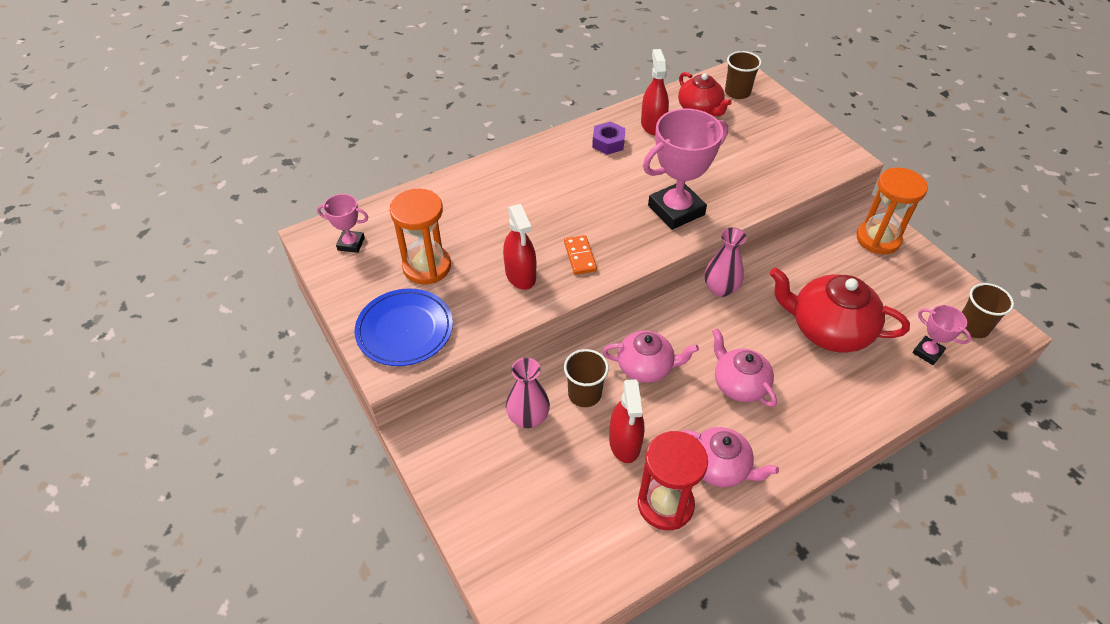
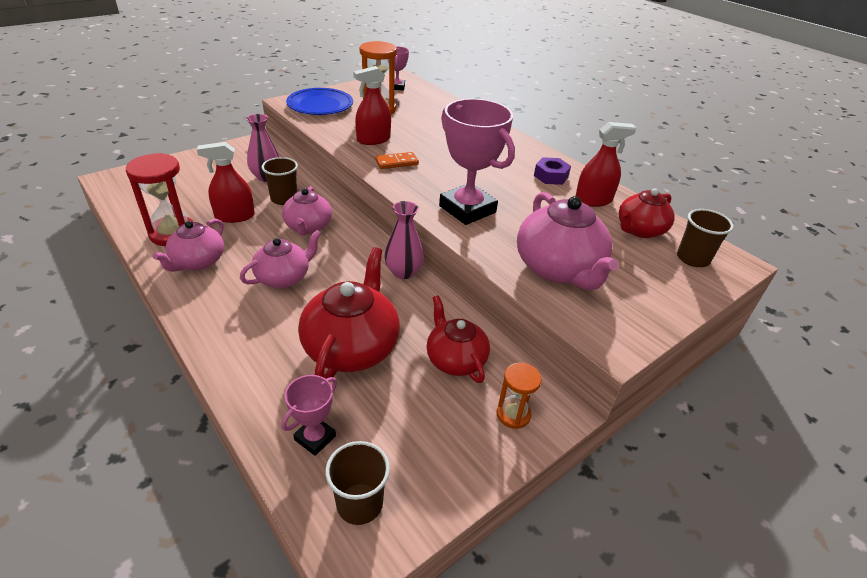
camera: 80 degrees right, 10 degrees down
orange hourglass [856,167,928,254] -> orange hourglass [497,363,542,429], size x0.57
none -> red teapot [426,295,490,383]
none -> pink teapot [517,192,619,290]

